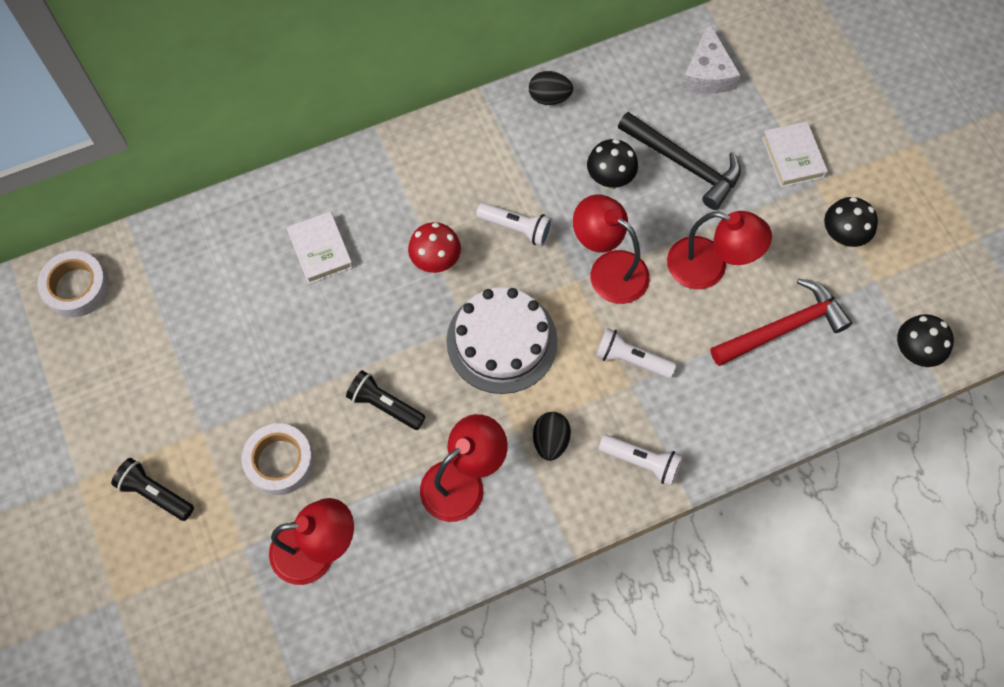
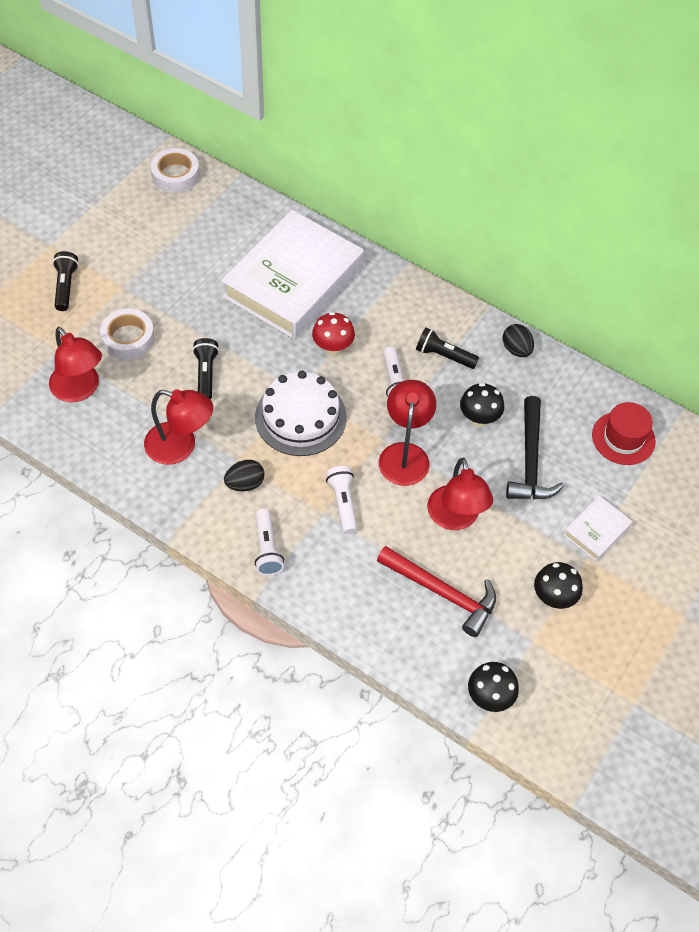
camera: 55 degrees right, 10 degrees down
white book [286,211,353,284] -> white book [221,210,364,339], size x2.39
white cheese [681,22,741,93] -> red hat [592,402,656,465]
none -> black flashlight [416,328,479,369]

